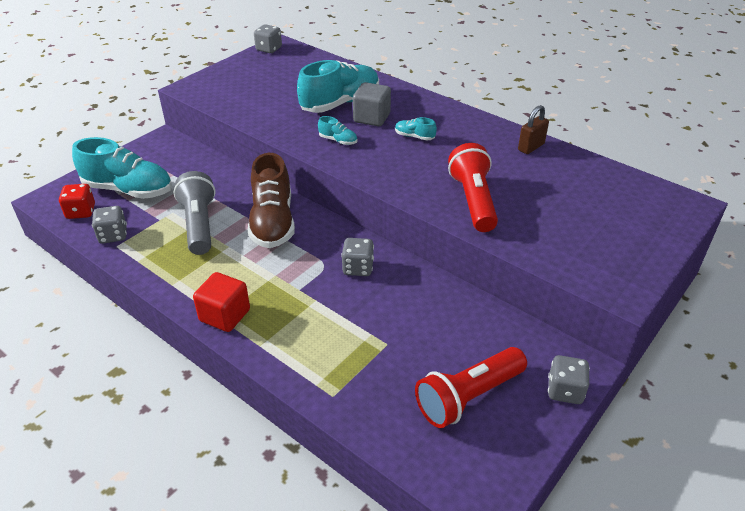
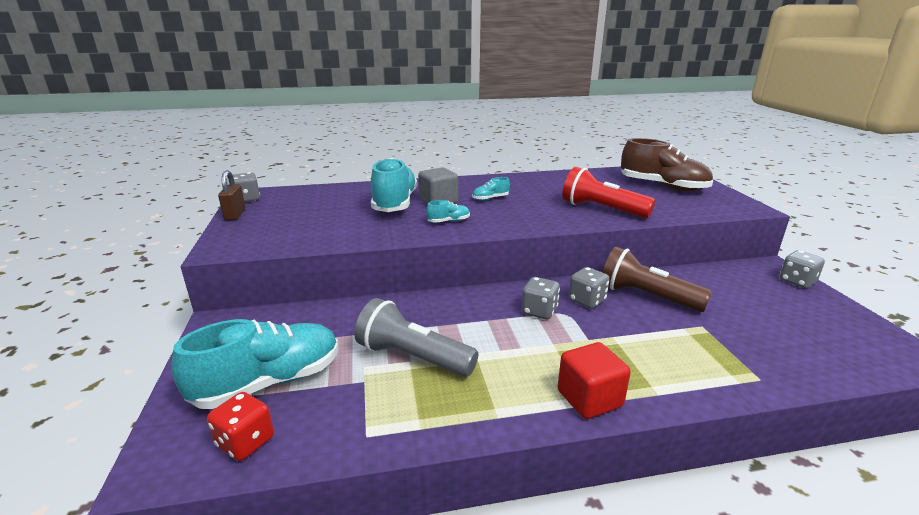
camera: 50 degrees left, 15 degrees down
grey dice [92,206,127,244] -> grey dice moved to [522,277,560,319]
brown shoe [248,153,295,248] -> brown shoe moved to [621,138,713,191]
red flashlight [415,347,527,428] -> none
brown padlock [518,105,549,154] -> brown padlock moved to [218,170,246,220]
none -> brown flashlight [602,247,712,312]

